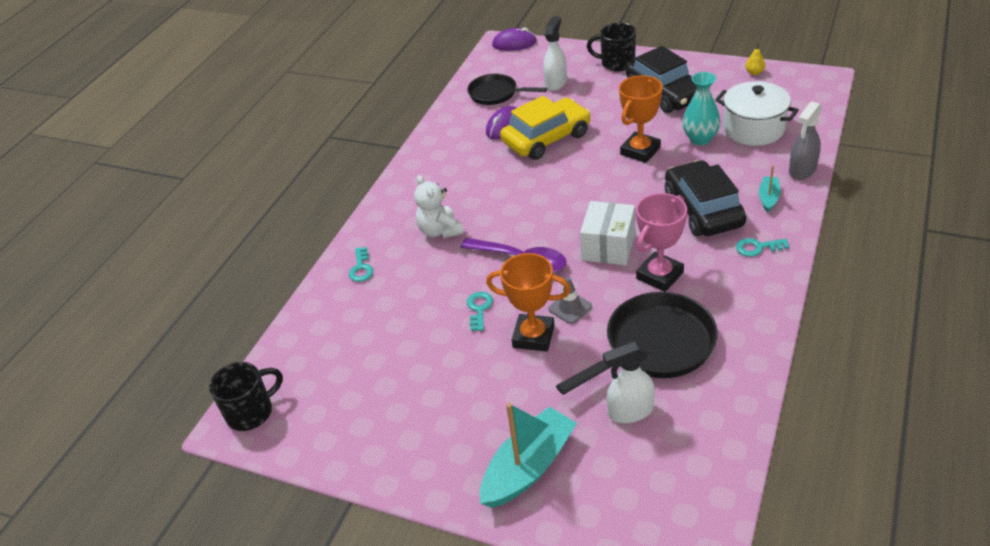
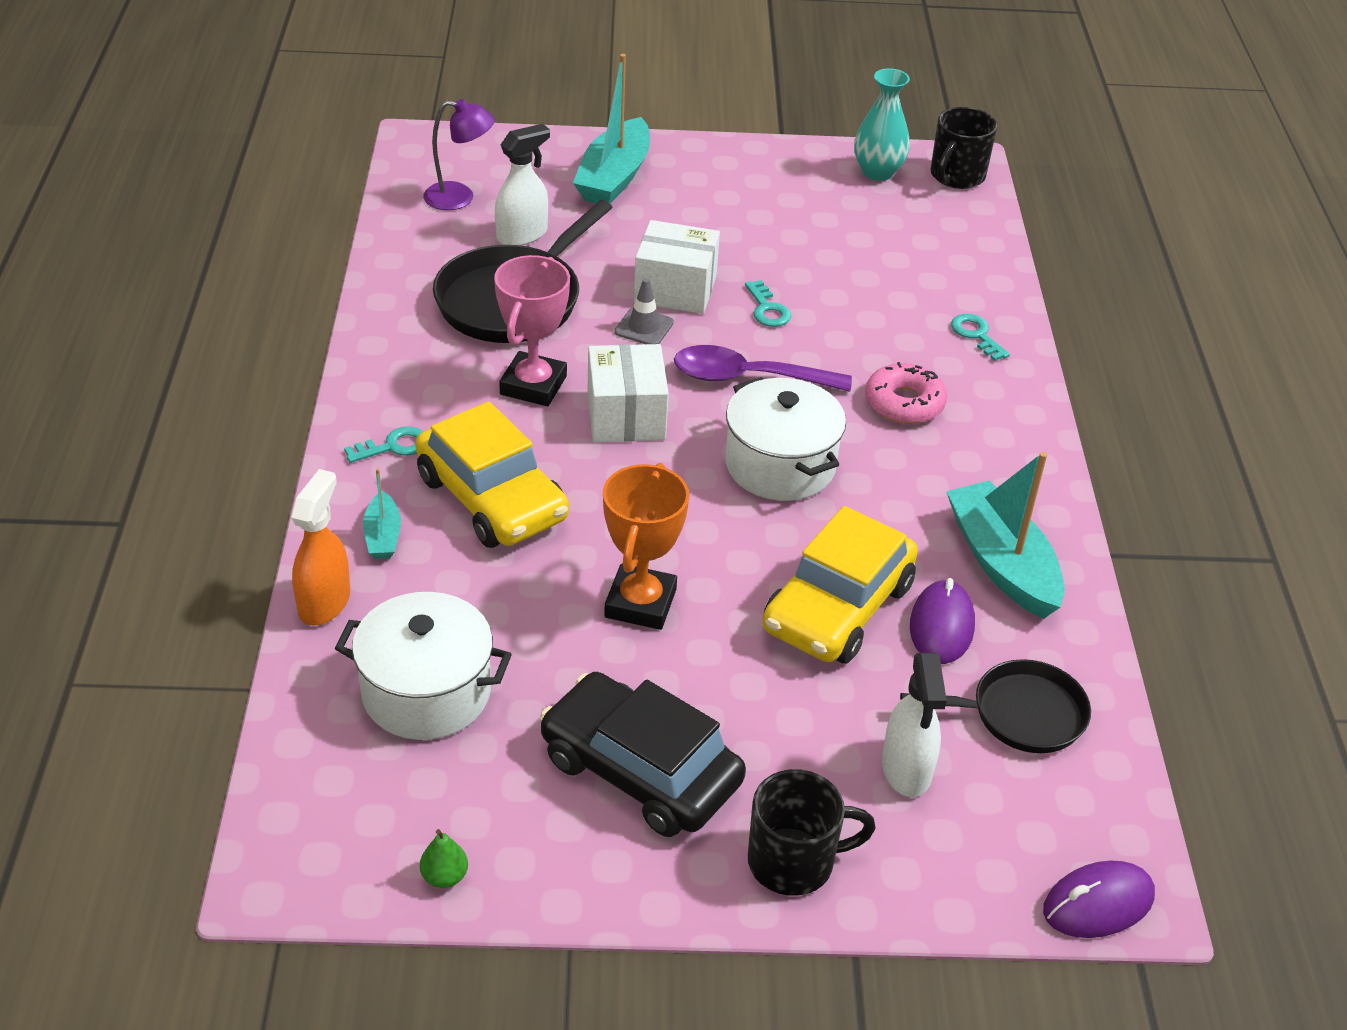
camera: 150 degrees right, 0 degrees up
white teddy bear [414,175,463,238] -> pink donut [865,362,947,424]
orange trophy [486,253,571,351] -> white box [634,220,720,314]
black car [665,160,746,236] -> yellow car [415,401,569,548]
turquoise vase [682,72,721,145] -> turquoise vase moved to [854,68,910,181]
yellow pear [746,44,765,75] -> green pear [420,829,468,888]
grey spray bottle [789,101,822,180] -> orange spray bottle [292,469,350,625]
none -> purple lamp [423,99,495,210]
none -> white pot [725,377,846,501]
none -> turquoise boat [946,452,1065,619]

